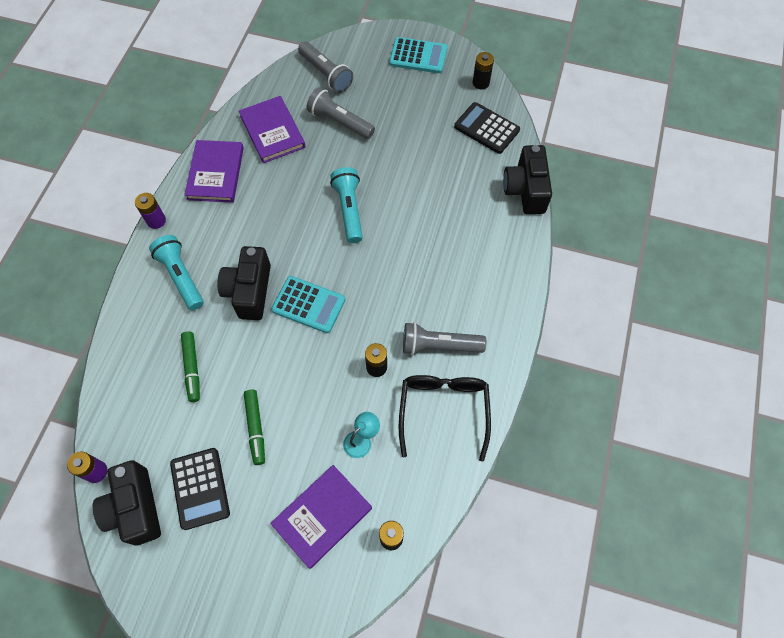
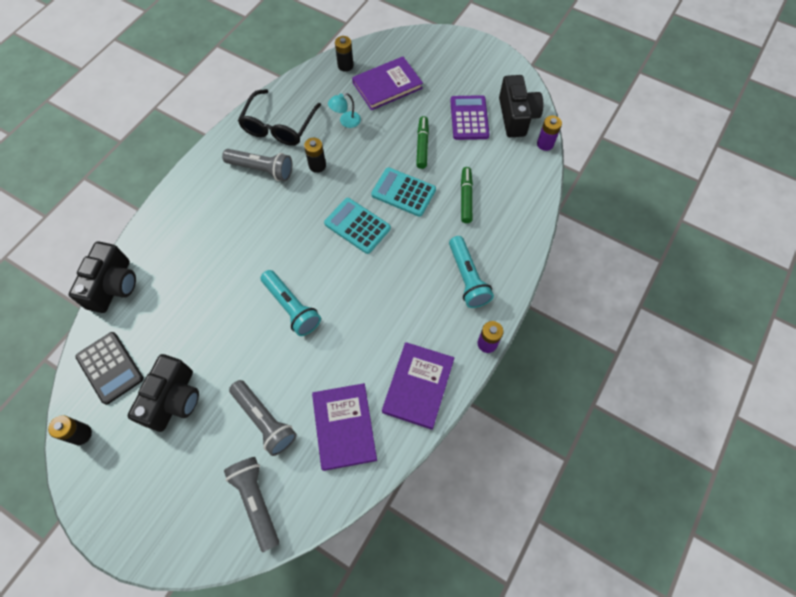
camera: 165 degrees left, 0 degrees up
black calculator [170,448,230,530] -> purple calculator [450,95,490,140]
black camera [217,246,271,320] -> black camera moved to [127,354,199,432]
turquoise flashlight [330,167,363,243] -> turquoise flashlight turned 45 degrees counterclockwise [261,270,321,336]
turquoise calculator [389,37,447,73] -> turquoise calculator moved to [371,167,436,217]

